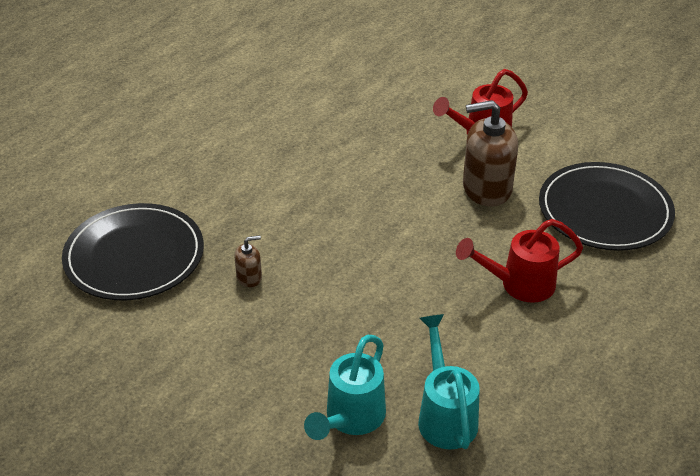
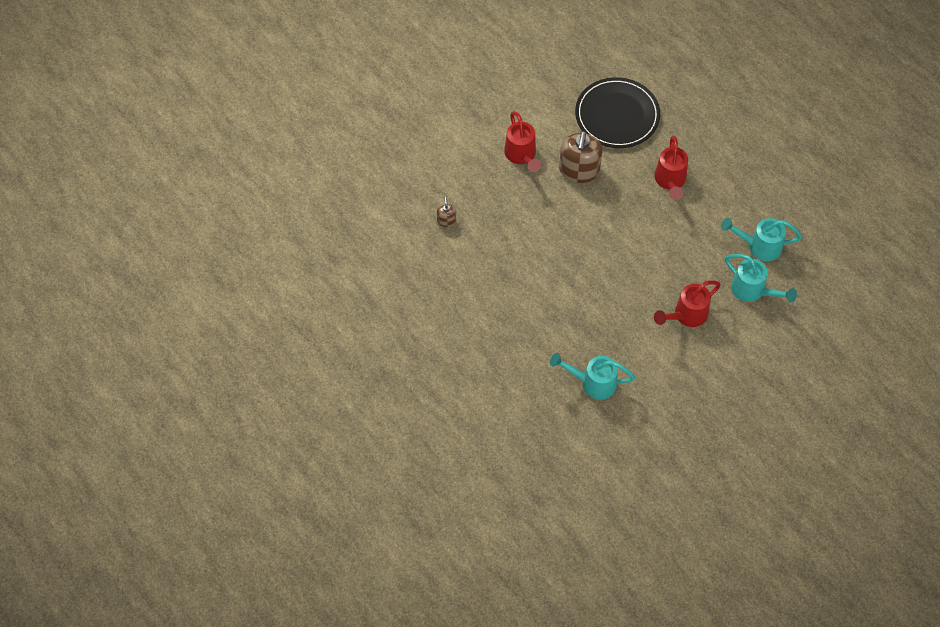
camera: 75 degrees left, 20 degrees up
black plate [62,203,204,301] -> turquoise watering can [550,353,635,400]
brown soap dispenser [235,235,262,287] -> brown soap dispenser moved to [437,196,456,227]
none -> red watering can [654,280,721,327]

